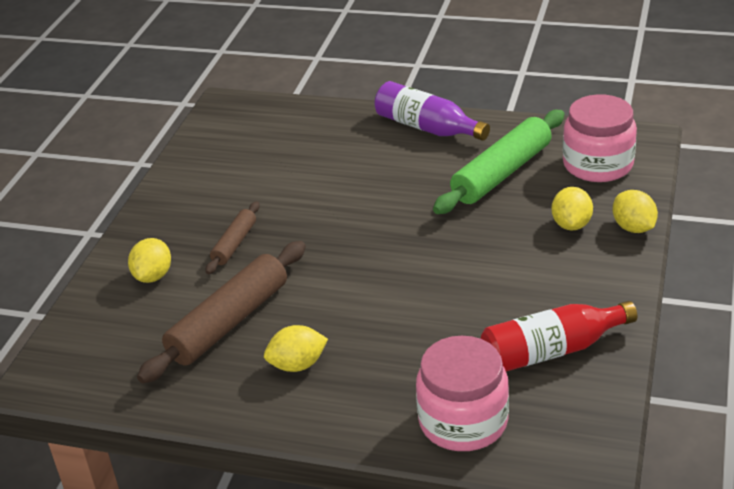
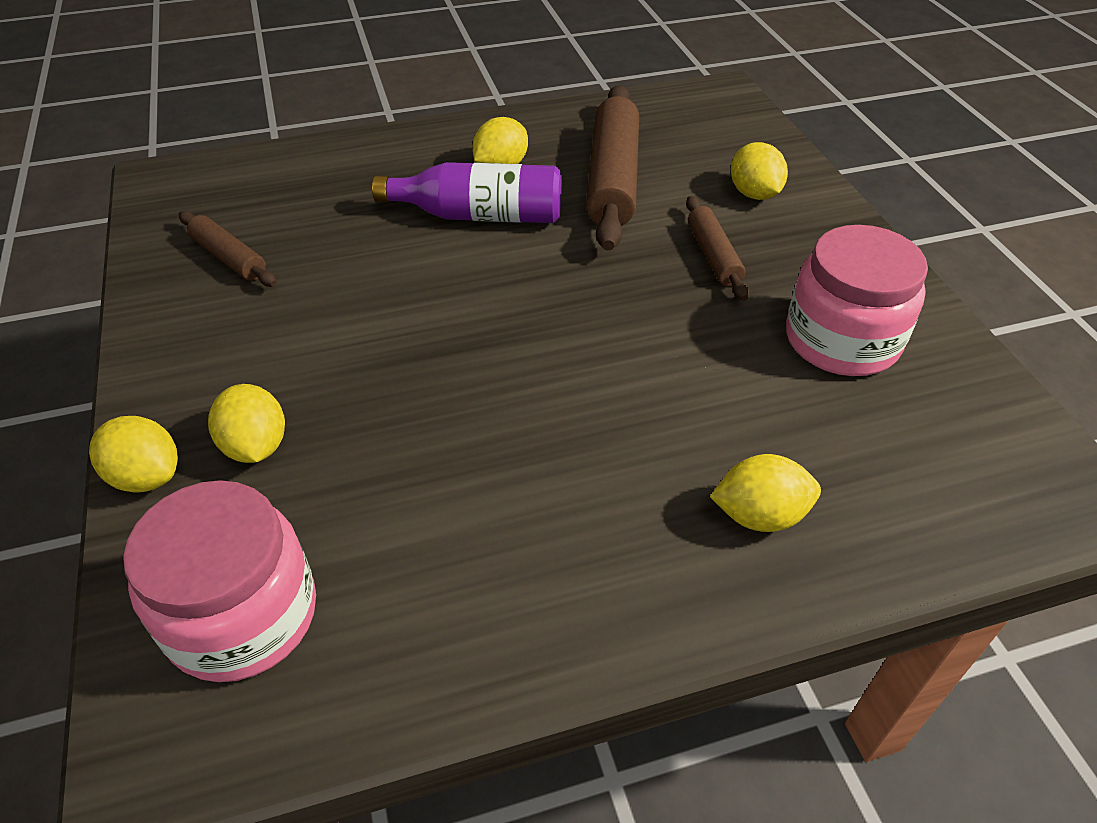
camera: 145 degrees right, 10 degrees up
purple bottle [375,81,490,141] -> purple bottle moved to [372,162,562,223]
pink jar [416,336,509,451] -> pink jar moved to [786,225,928,376]
green rolling pin [433,110,565,214] -> none
red bottle [481,301,637,372] -> brown rolling pin [179,211,277,287]
none -> yellow lemon [710,454,821,532]

